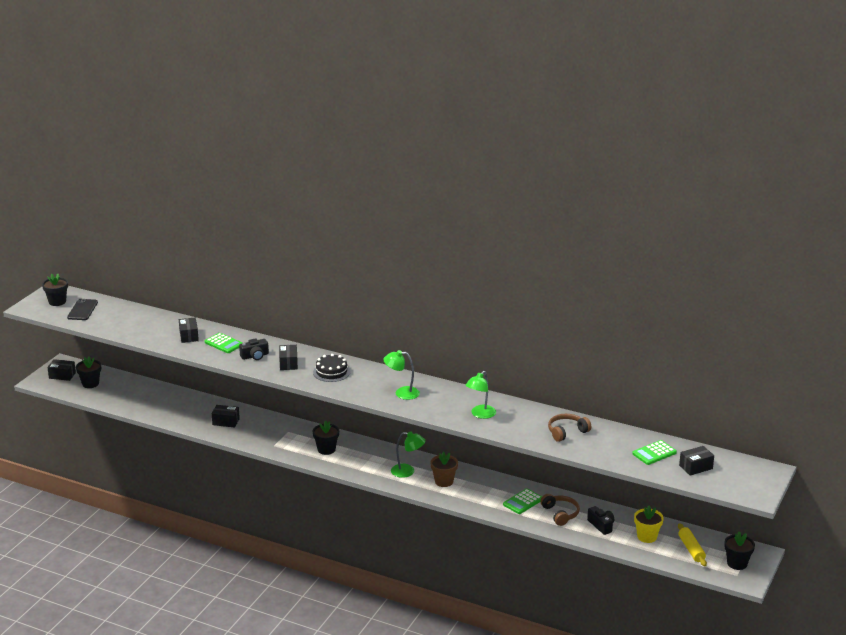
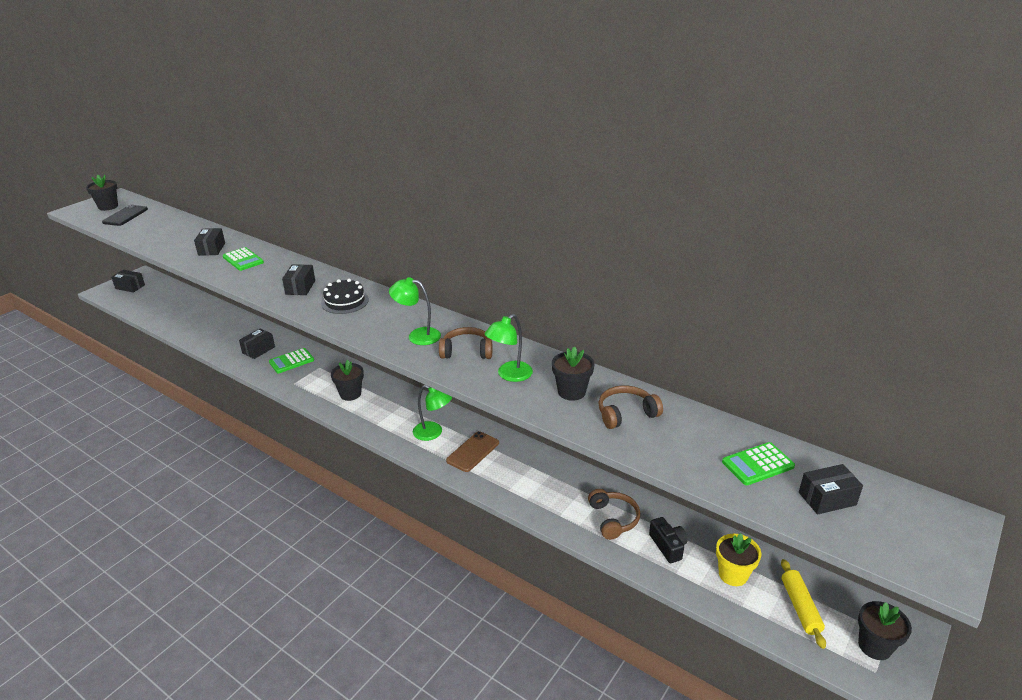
camera: 10 degrees right, 5 degrees up
black flower pot [76,356,101,388] -> black flower pot moved to [552,346,594,401]
black box [212,405,240,428] -> black box turned 75 degrees counterclockwise [239,329,275,359]
black camera [239,338,269,360] -> none
brown flower pot [430,452,458,487] -> brown phone [446,431,499,472]
green calculator [503,488,542,514] -> green calculator moved to [269,348,314,373]
none -> brown headphones [439,327,492,359]

